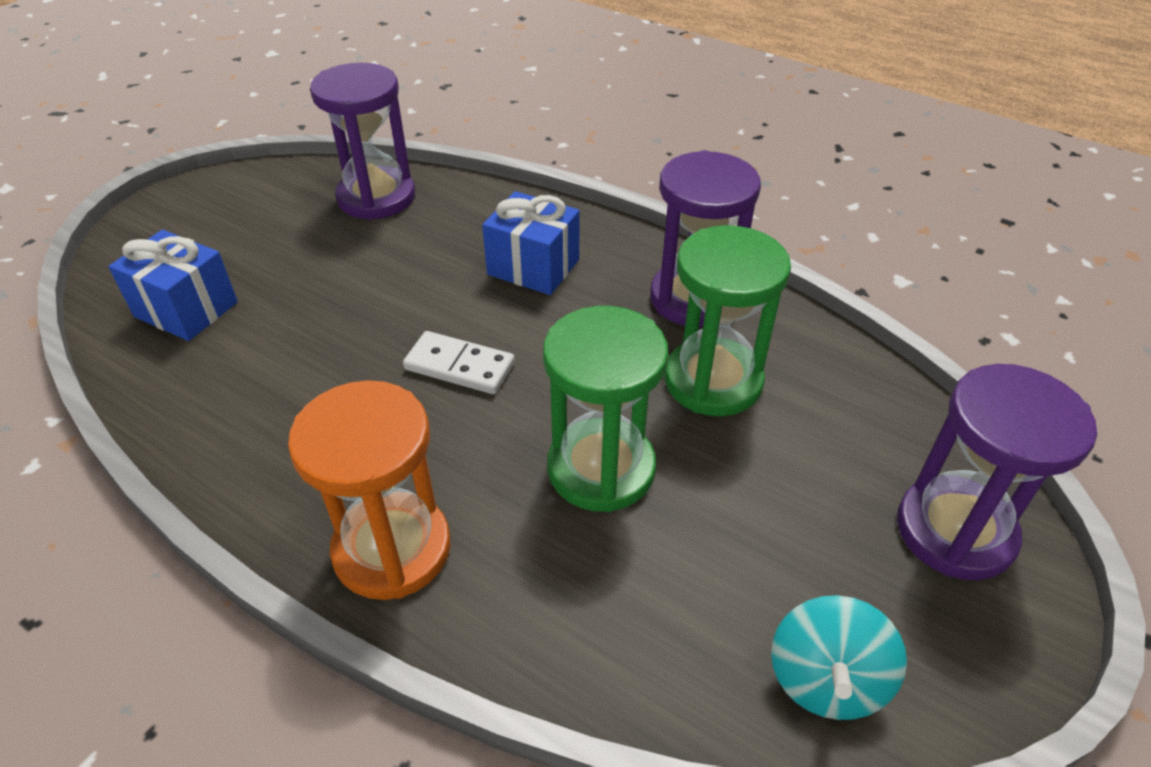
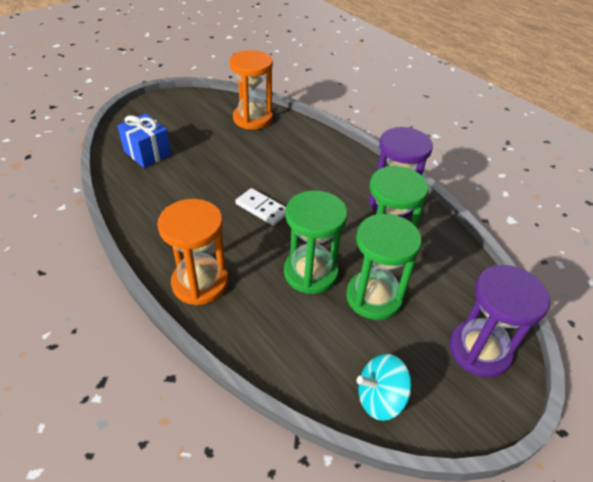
camera: 15 degrees right, 0 degrees up
purple hourglass [310,63,415,220] -> orange hourglass [230,50,273,130]
blue gift [482,191,579,295] -> none
turquoise spinning top [771,595,907,720] -> turquoise spinning top turned 45 degrees clockwise [357,354,412,421]
none -> green hourglass [346,213,422,320]

